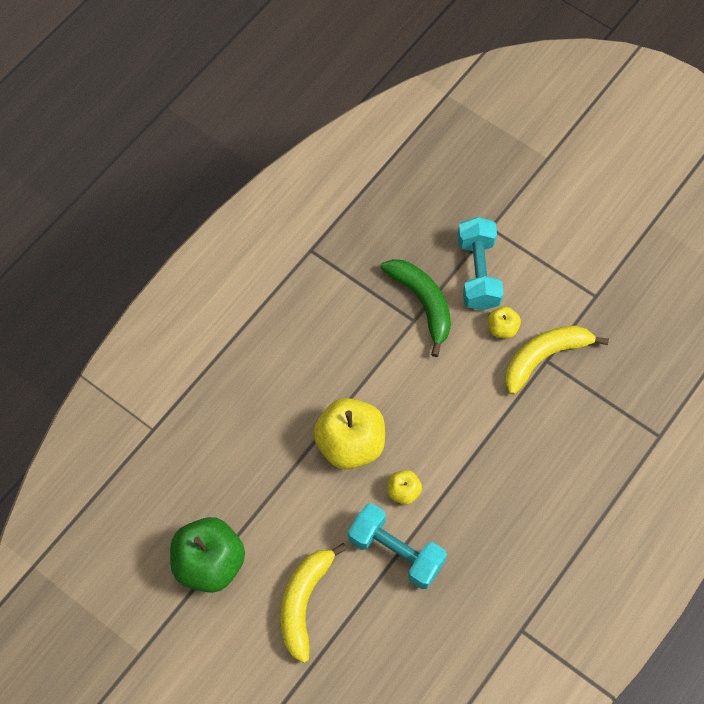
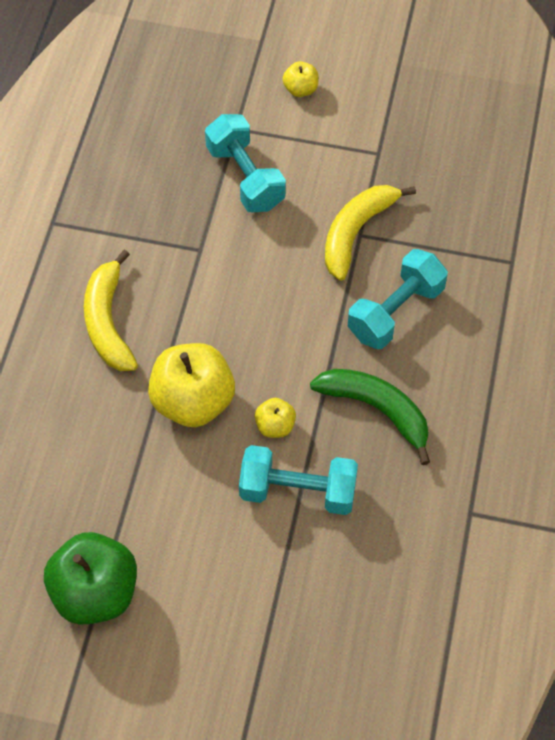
camera: 25 degrees left, 5 degrees down
yellow banana [281,543,347,663] -> yellow banana moved to [84,250,138,371]
green banana [381,259,451,357] -> green banana moved to [310,369,430,465]
yellow apple [488,306,521,339] -> yellow apple moved to [283,61,318,97]
none -> turquoise dumbbell [348,249,448,349]

